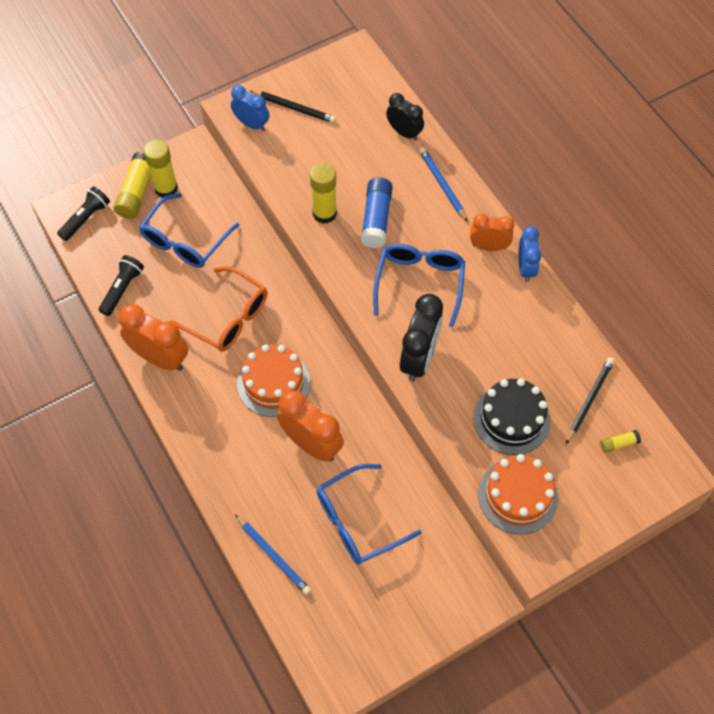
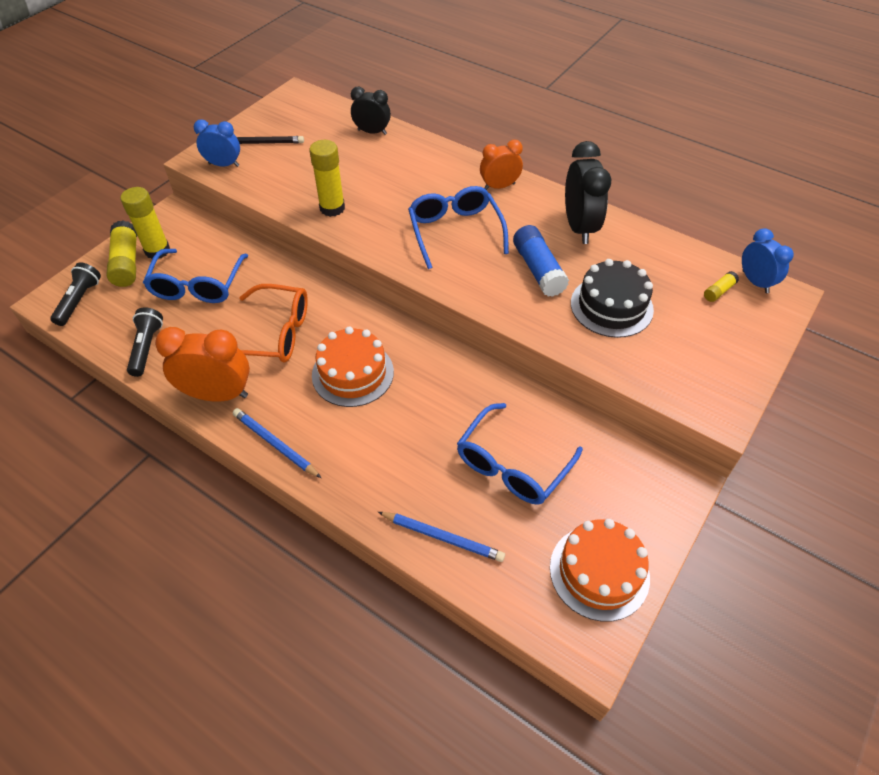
camera: 25 degrees left, 10 degrees down
orange clock [277,390,344,462] -> none
blue glue stick [361,177,393,248] -> blue glue stick moved to [513,225,569,297]
black clock [400,294,443,382] -> black clock moved to [565,141,611,244]
blue pencil [419,148,468,222] -> blue pencil moved to [233,408,321,478]
orange cake [478,454,558,534] -> orange cake moved to [550,519,650,622]
blue clock [519,226,541,282] -> blue clock moved to [742,228,794,293]
black pencil [566,357,615,444] -> none

